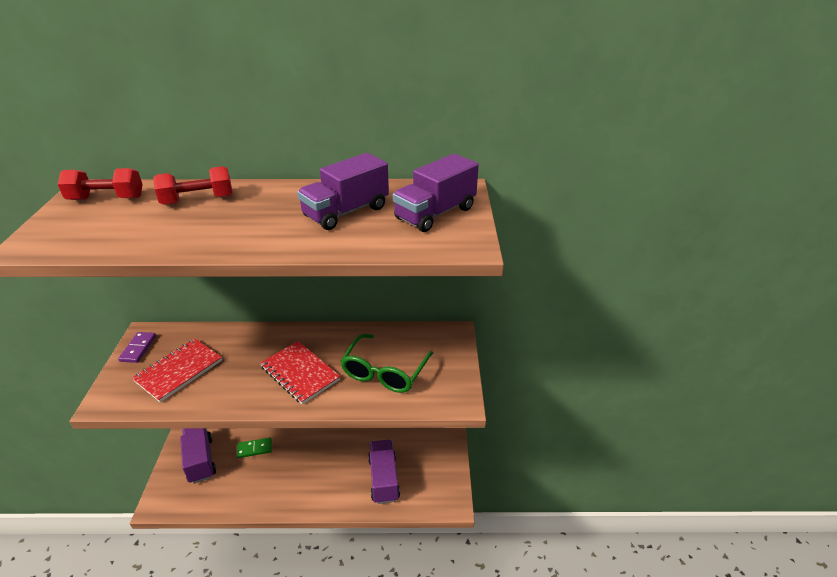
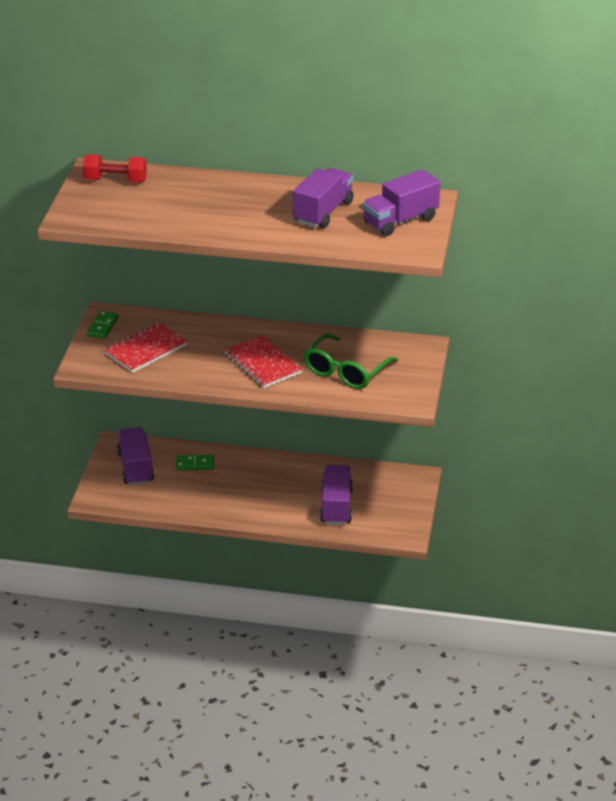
camera: 10 degrees right, 0 degrees up
purple domino [118,332,156,363] -> green domino [87,311,119,339]
red dumbbell [153,166,233,205] -> none
purple truck [297,153,389,230] -> purple truck turned 150 degrees clockwise [293,168,354,228]

